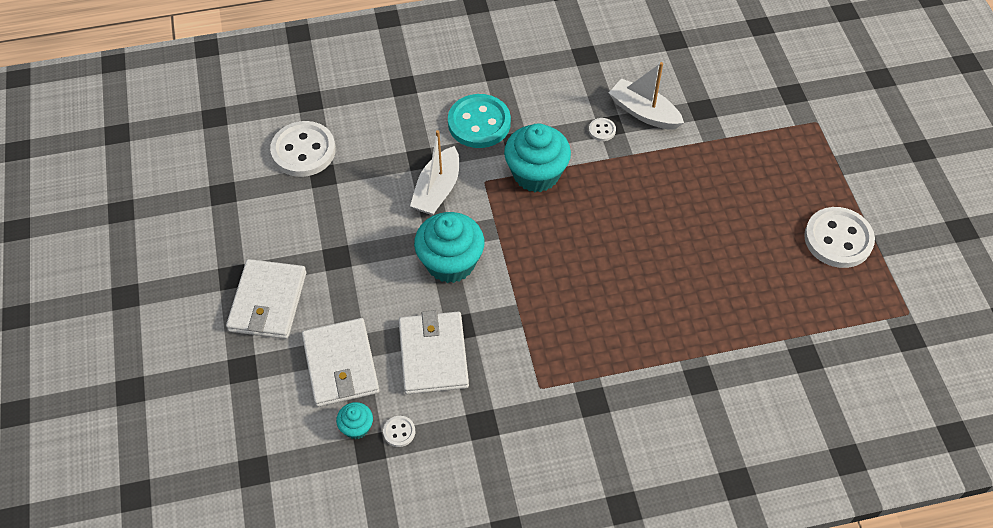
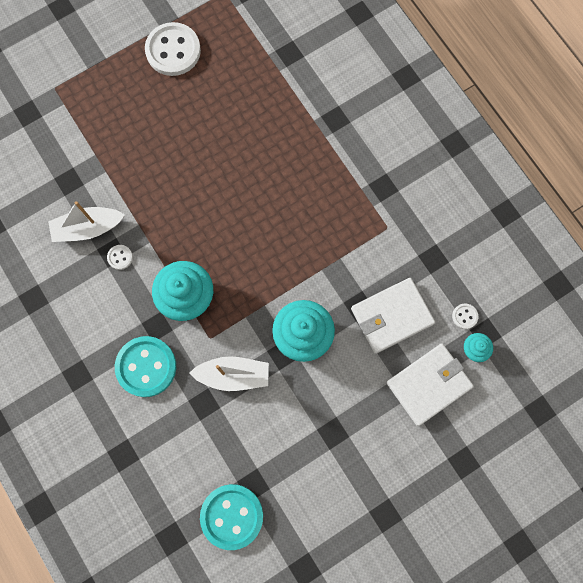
camera: 110 degrees left, 20 degrees up
white wallet [226,259,306,339] -> none
white button [270,121,336,177] -> turquoise button [200,484,263,550]
white boat [609,62,684,130] -> white boat turned 60 degrees clockwise [48,201,125,242]

